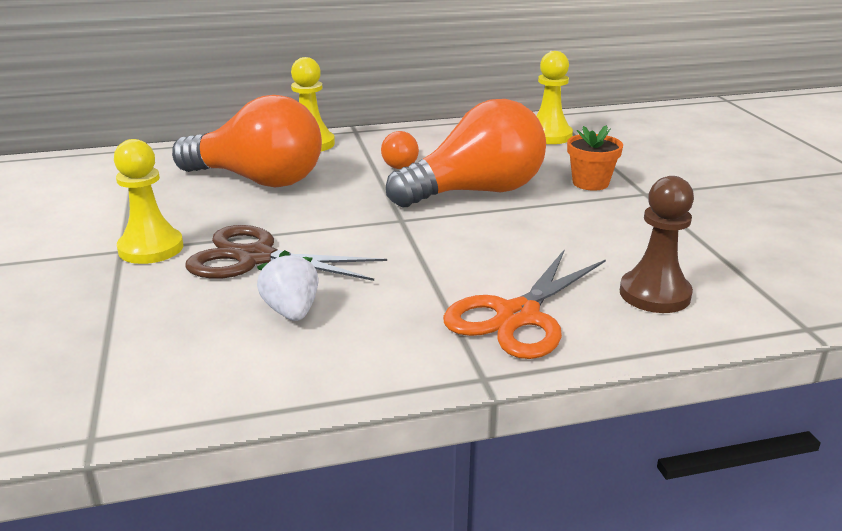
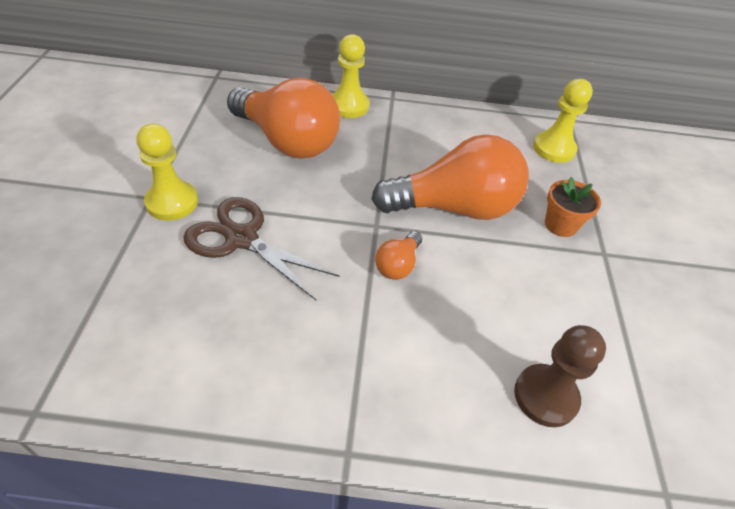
camera: 15 degrees right, 20 degrees up
white strawberry [257,250,319,321] -> none
orange light bulb [381,131,419,169] -> orange light bulb moved to [375,231,422,280]
orange scissors [443,249,606,359] -> none

